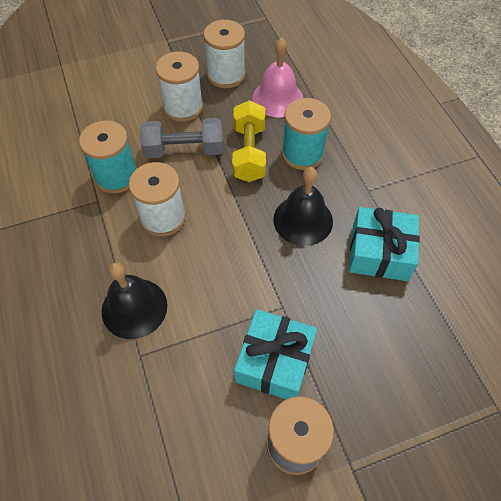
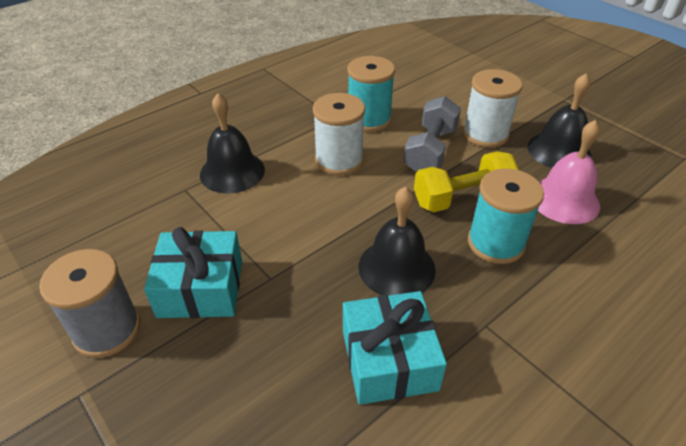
camera: 70 degrees right, 15 degrees down
grey dumbbell [140,118,223,158] -> grey dumbbell turned 45 degrees clockwise [404,96,461,172]
white spool [204,20,246,88] -> black bell [528,73,592,168]

